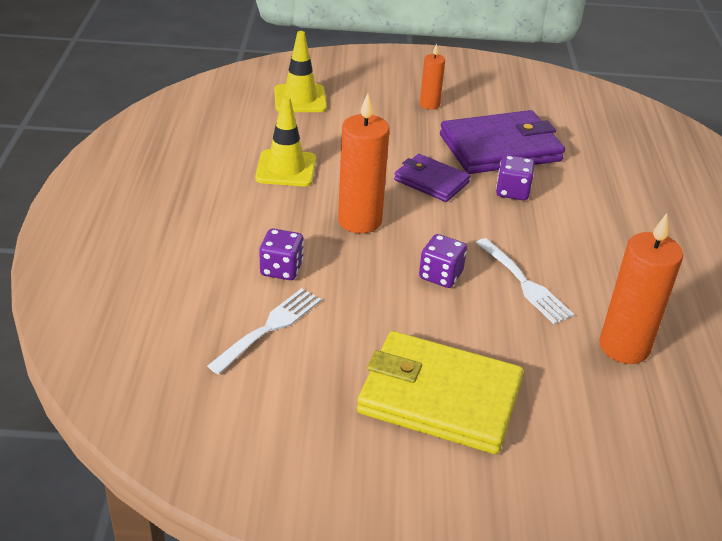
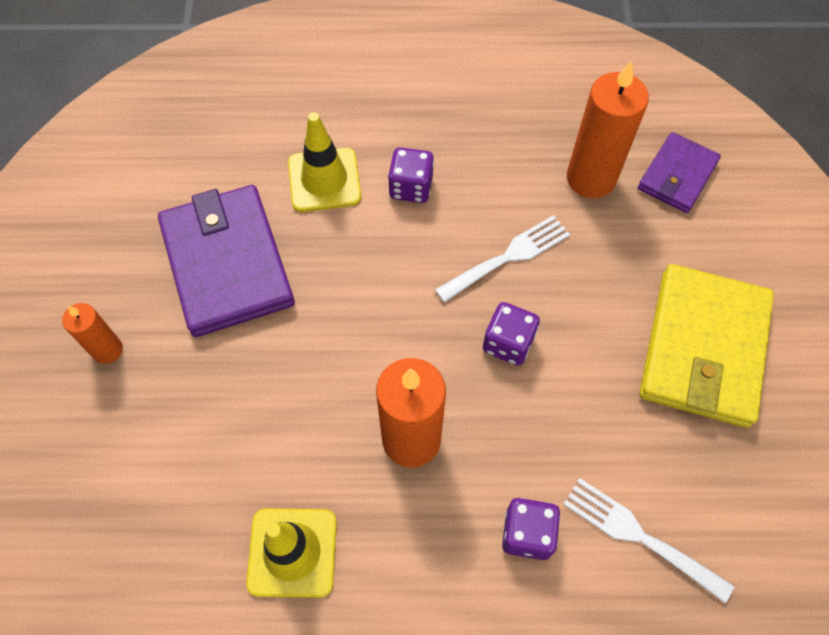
camera: 90 degrees left, 25 degrees up
yellow traffic cone [274,31,327,112] -> yellow traffic cone moved to [288,112,361,212]
purple wallet [394,154,470,202] -> purple wallet moved to [638,132,721,213]
purple dice [496,155,535,200] -> purple dice moved to [388,147,434,203]

